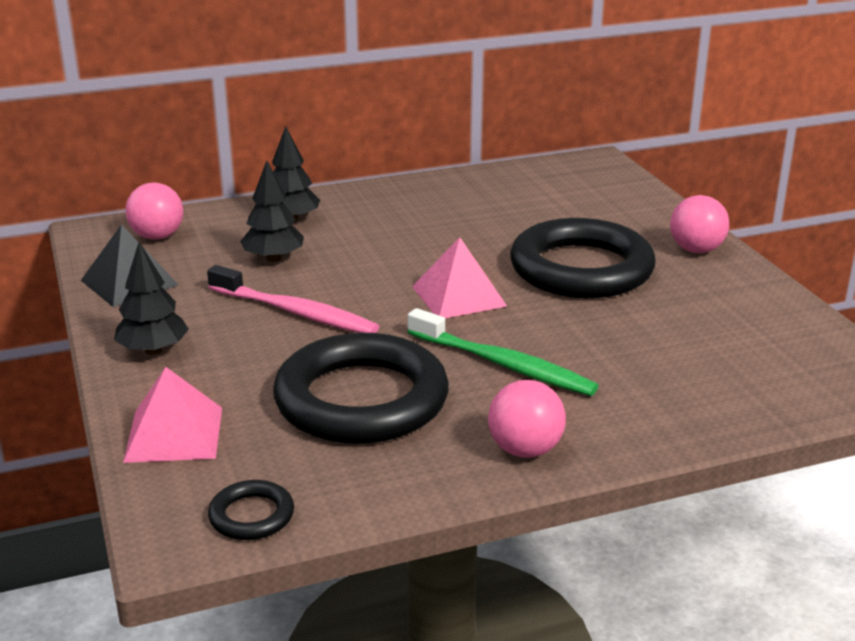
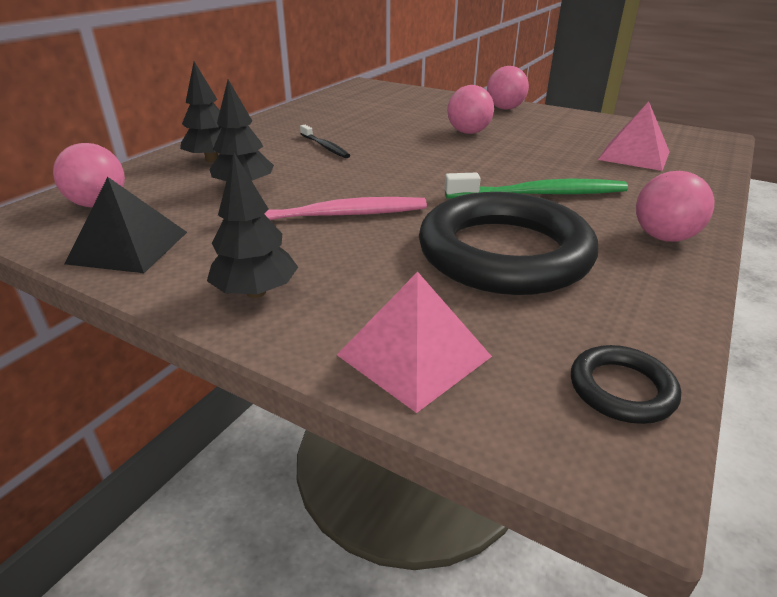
camera: 40 degrees left, 5 degrees up
pink pyramid [412,237,507,318] -> pink pyramid moved to [598,102,669,171]
black ring [510,218,656,298] -> pink ball [447,85,494,134]
none -> black toothbrush [300,125,350,158]

